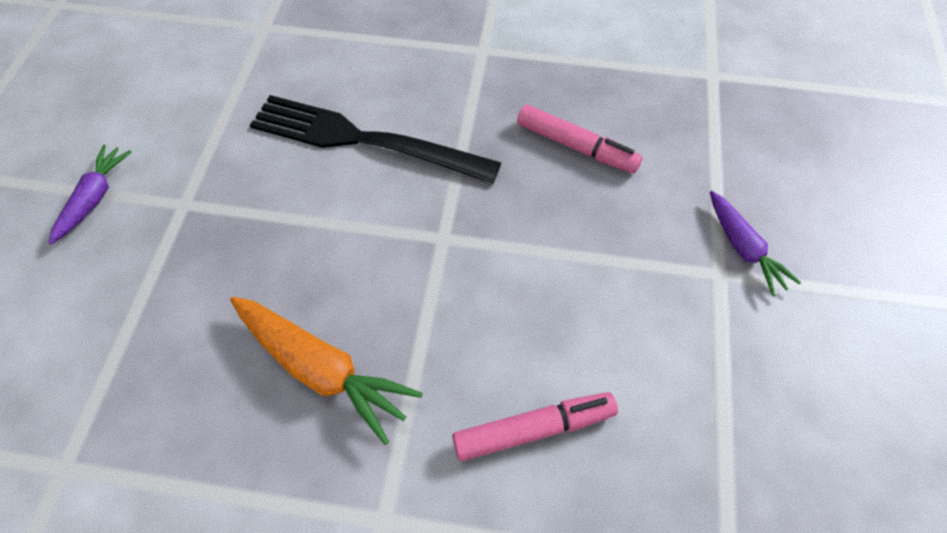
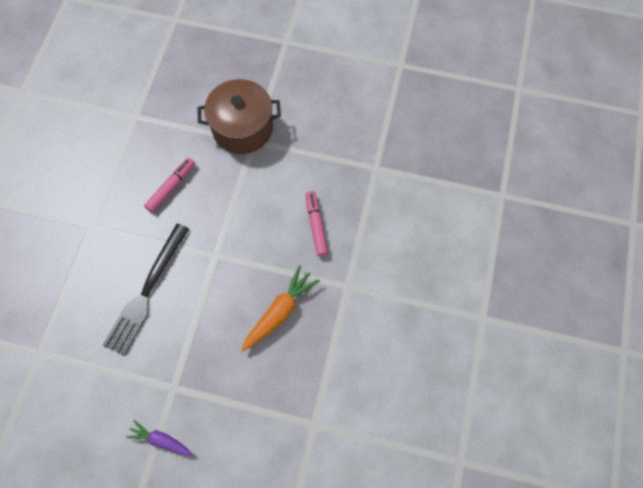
camera: 85 degrees left, 10 degrees up
purple carrot [710,191,801,296] -> brown pot [197,79,281,154]

